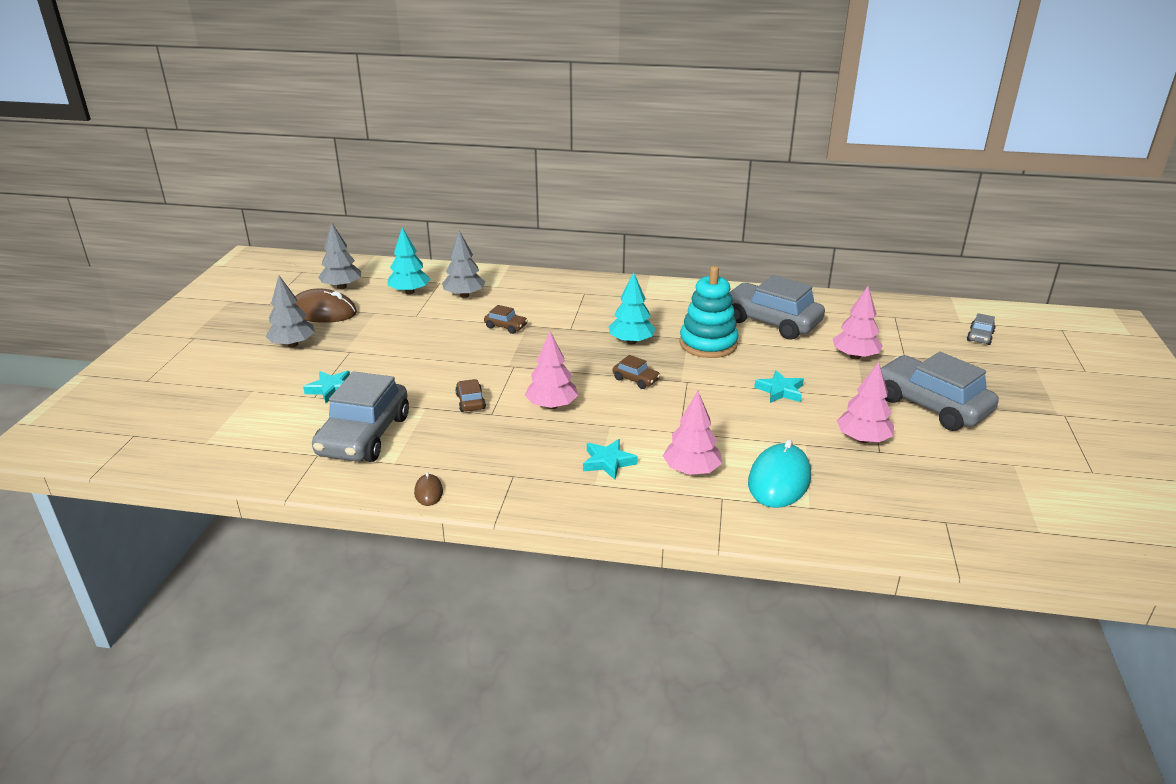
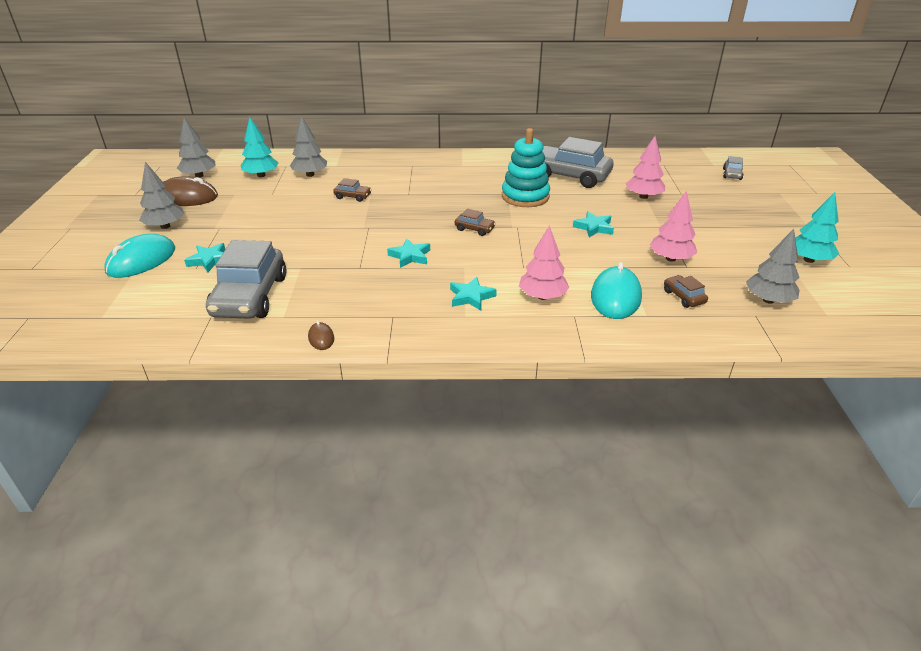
camera: 10 degrees left, 5 degrees up
brown car [455,379,486,412] -> brown car moved to [664,275,708,308]
pink tree [525,331,578,409] -> turquoise star [387,238,430,268]
turquoise tree [609,272,656,345] -> turquoise tree moved to [795,192,839,263]
grey car [880,352,999,431] -> none
none -> turquoise mouse [104,234,175,278]
none -> grey tree [746,229,800,304]

